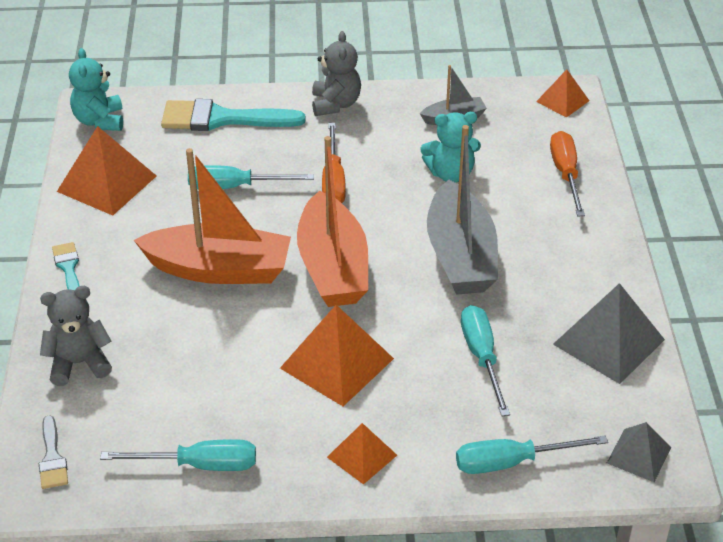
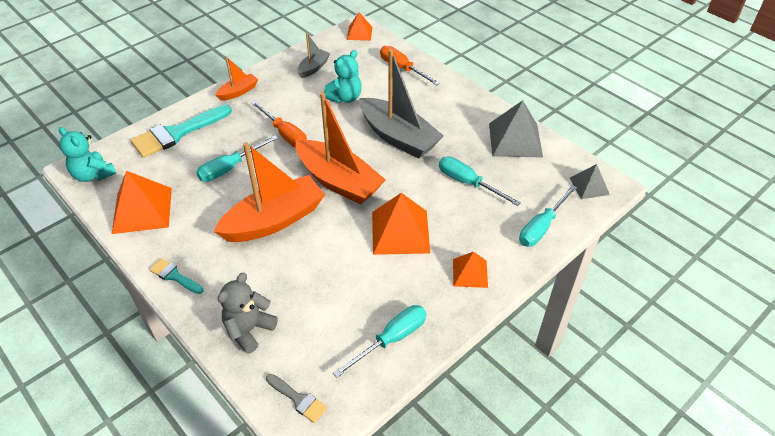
camera: 40 degrees left, 5 degrees up
grey teddy bear [312,31,361,116] -> orange boat [215,56,258,101]

